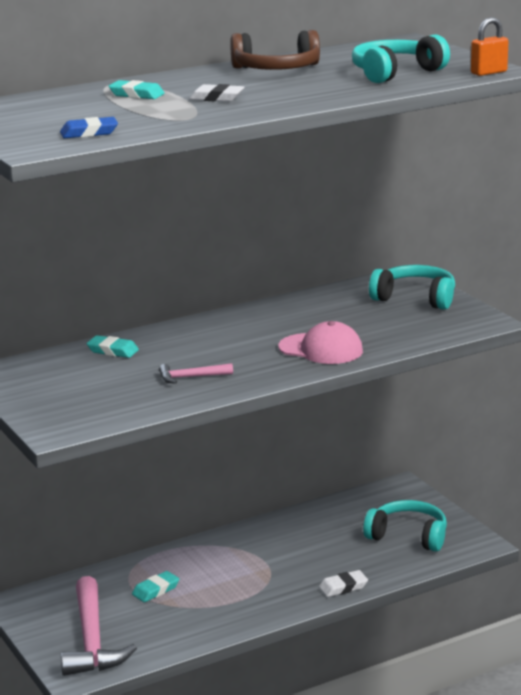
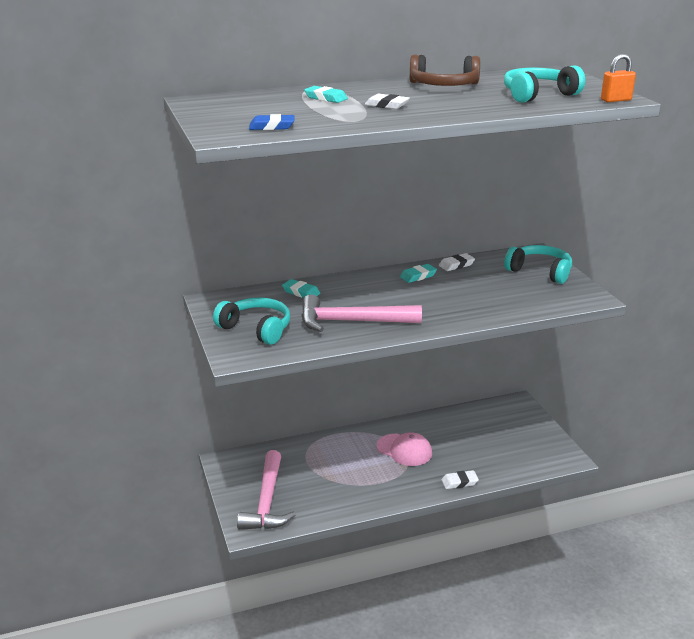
camera: 10 degrees right, 5 degrees up
turquoise eraser [132,571,179,602] -> turquoise eraser moved to [400,264,437,283]
pink hammer [159,363,233,384] -> pink hammer [302,294,422,332], size x2.15
pink cap [279,321,363,364] -> pink cap moved to [376,432,432,466]
turquoise headphones [363,500,447,552] -> turquoise headphones moved to [213,297,290,345]
none -> white eraser [439,253,475,271]

